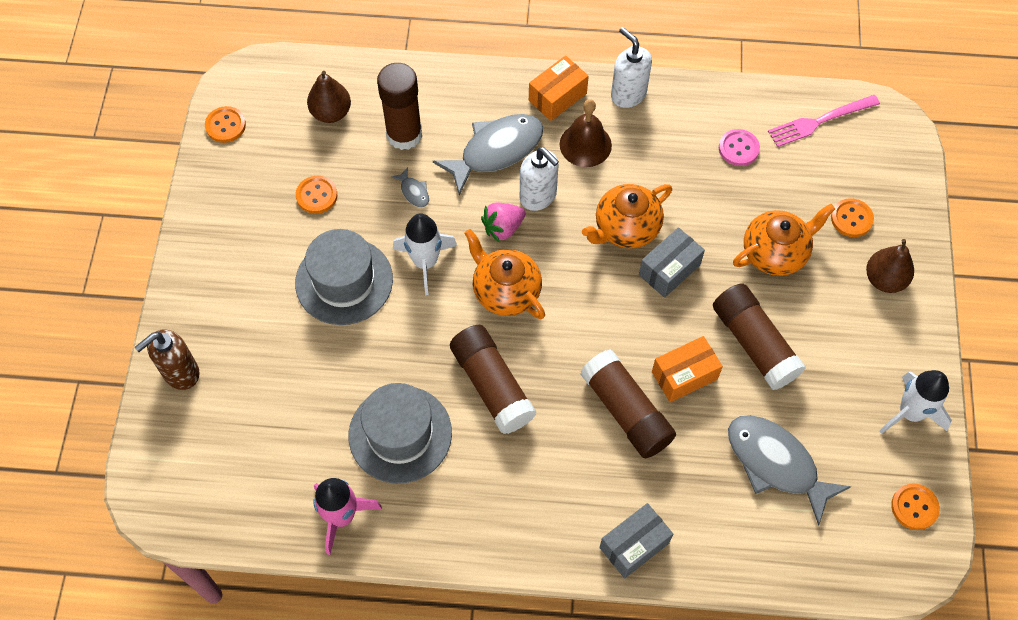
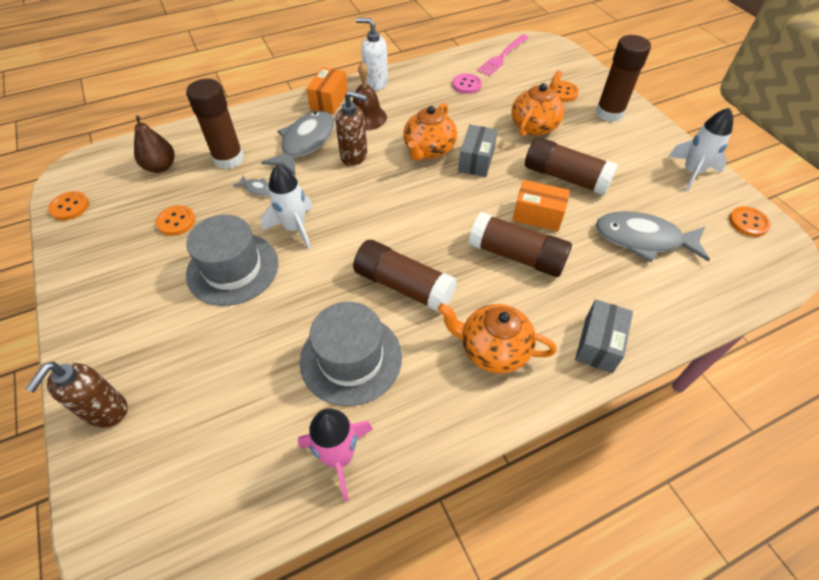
camera: 30 degrees left, 10 degrees down
orange teapot [465,229,545,319] -> orange teapot moved to [438,303,557,373]
pink strawberry [481,202,525,243] -> none
white soap dispenser [520,147,559,211] -> brown soap dispenser [335,91,367,166]
orange box [652,336,723,402] -> orange box turned 75 degrees clockwise [512,180,570,231]
brown pear [866,239,914,293] -> brown glue stick [596,35,651,122]

